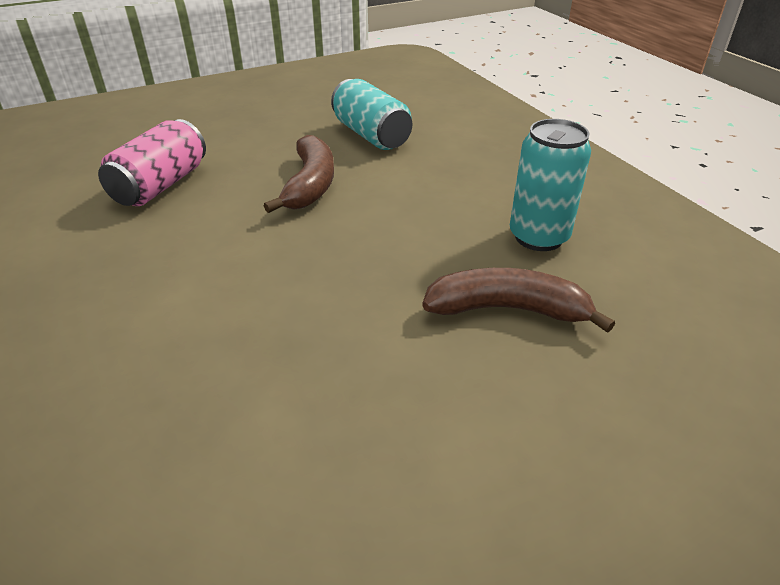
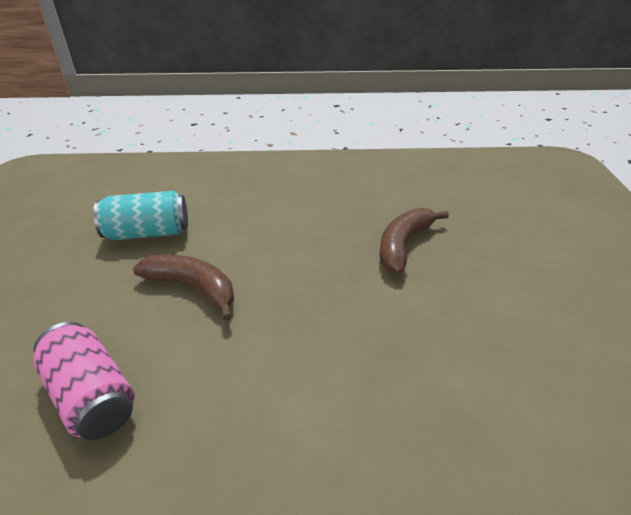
camera: 65 degrees left, 0 degrees up
turquoise can [510,119,591,251] -> none

